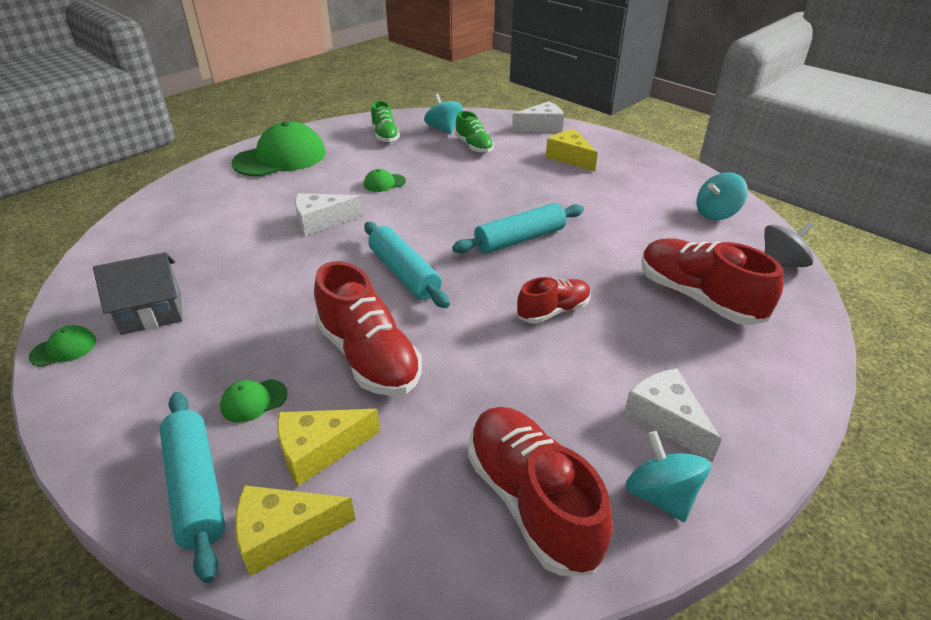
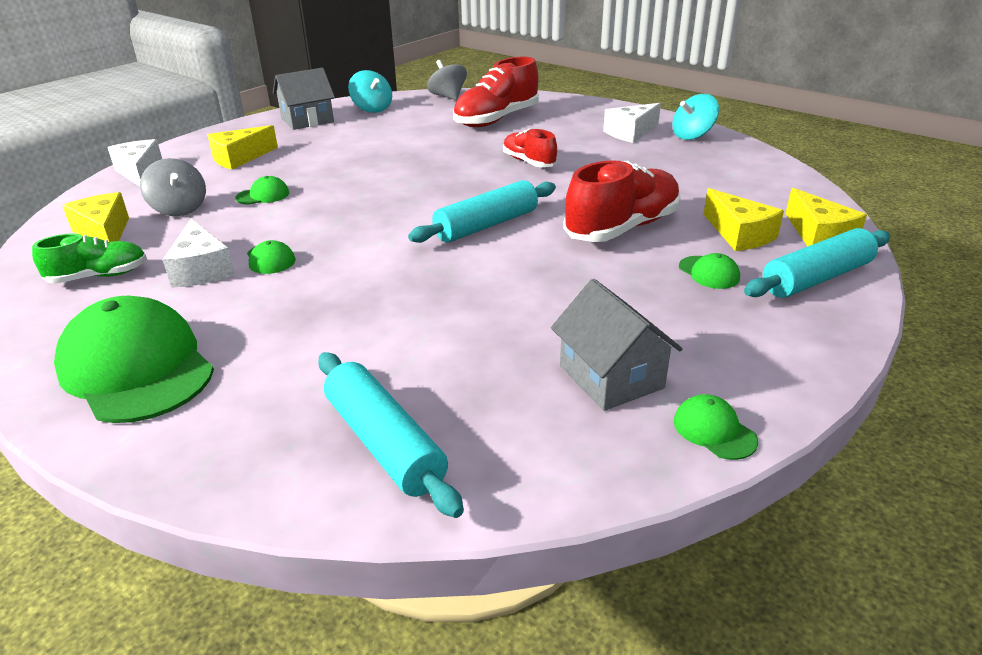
camera: 95 degrees left, 5 degrees down
white cheese [295,193,363,236] -> white cheese moved to [163,219,235,288]
turquoise spinning top [424,94,462,134] -> yellow cheese [62,192,129,242]
turquoise rolling pin [452,203,584,254] -> turquoise rolling pin moved to [318,352,464,518]
green shoe [455,111,494,153] -> grey spinning top [140,158,206,216]
red shoe [468,407,613,576] -> none
none -> green cap [235,176,289,205]
none -> grey house [273,68,335,130]

